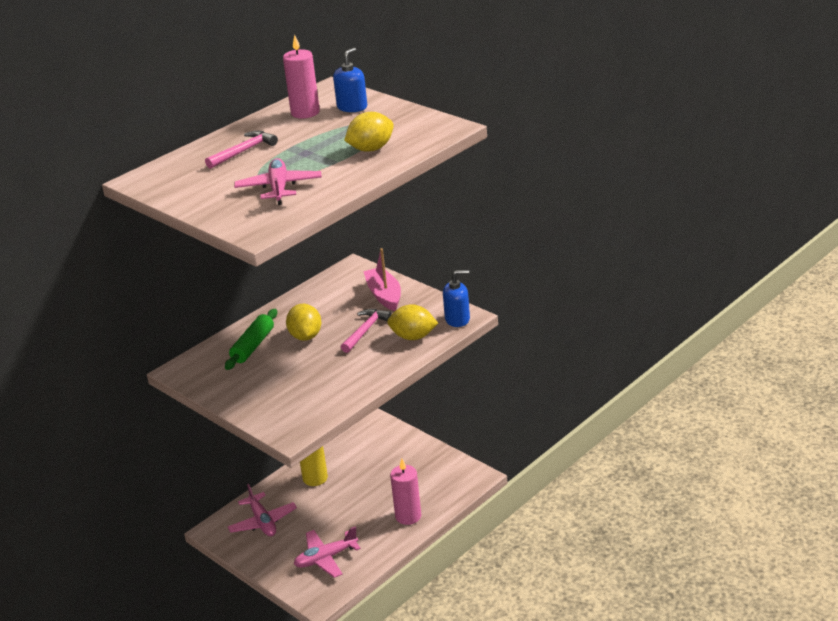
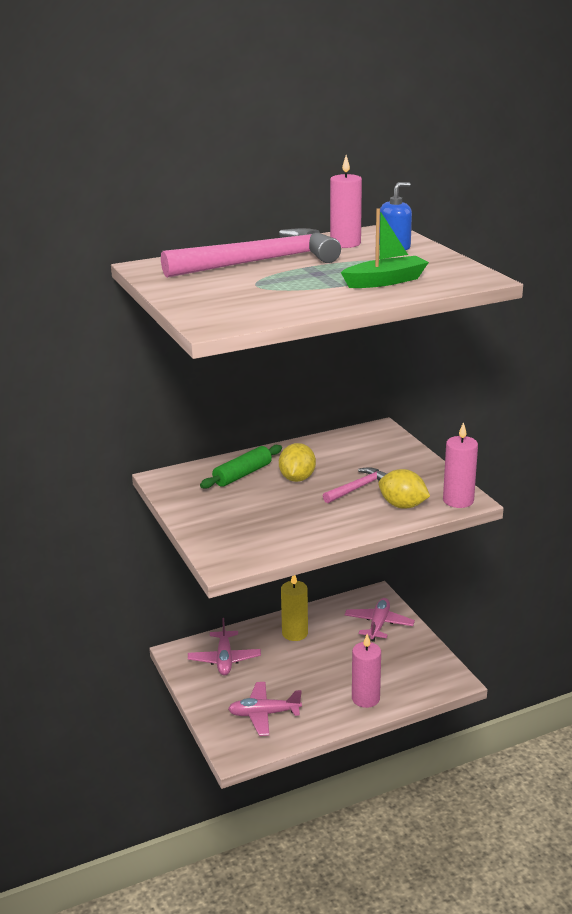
camera: 20 degrees right, 5 degrees down
pink hammer [205,131,278,169] -> pink hammer [161,228,341,278], size x2.12
pink plane [234,158,322,205] -> pink plane moved to [344,598,415,642]
yellow lemon [344,112,394,152] -> green boat [341,208,429,288]
pink boat [363,248,401,311] -> none
blue soap dispenser [443,270,470,327] -> pink candle [443,422,478,508]

